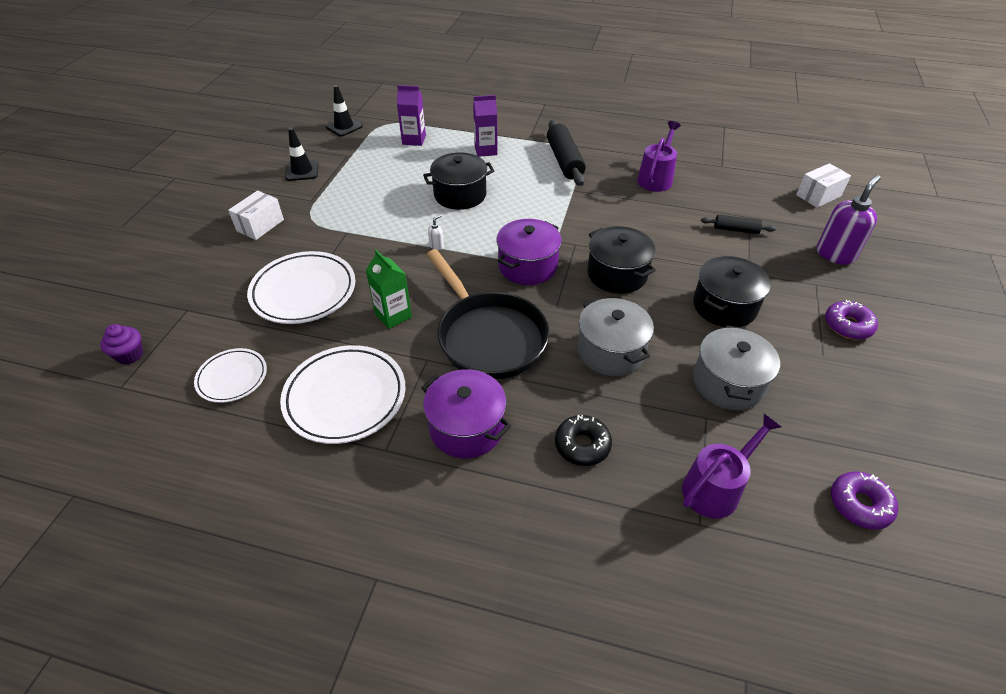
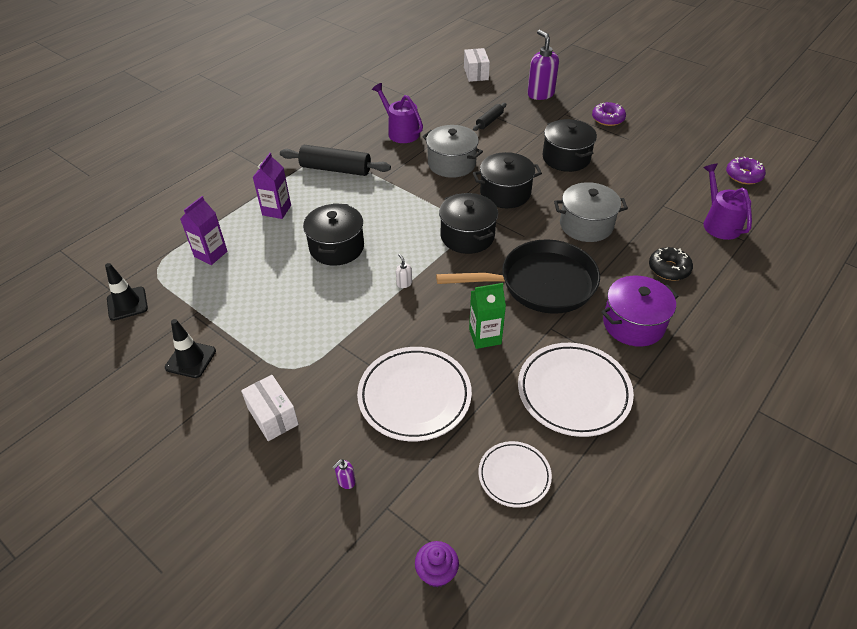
camera: 65 degrees left, 0 degrees up
purple pot [497,219,562,285] -> black pot [439,193,498,254]
grey pot [693,325,780,410] -> grey pot moved to [423,125,483,178]
none -> purple soap dispenser [332,459,356,489]

